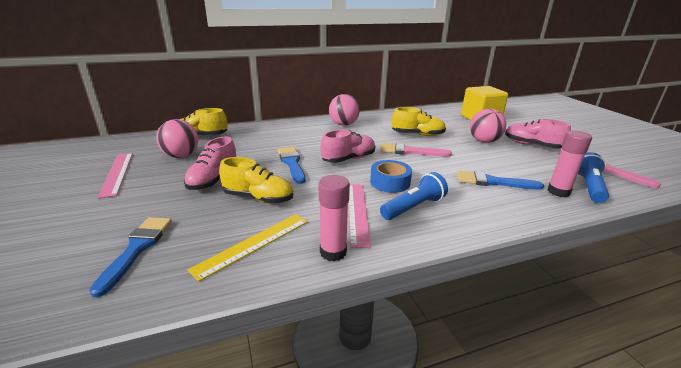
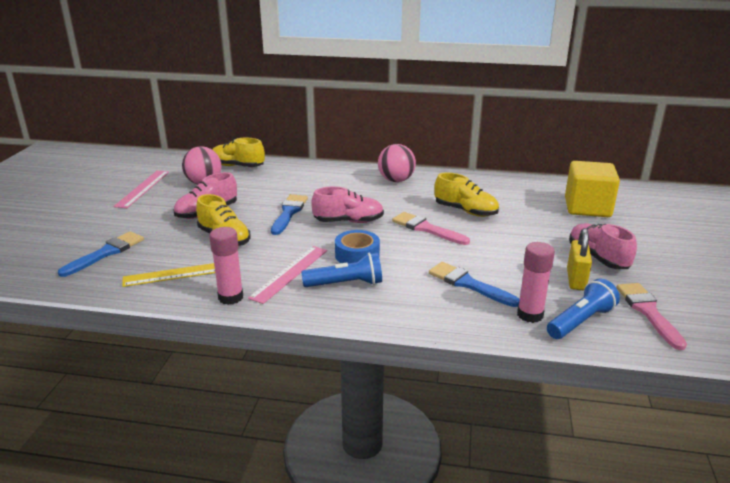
camera: 30 degrees right, 0 degrees up
pink ball [470,108,506,143] -> none
none -> yellow padlock [567,228,592,290]

